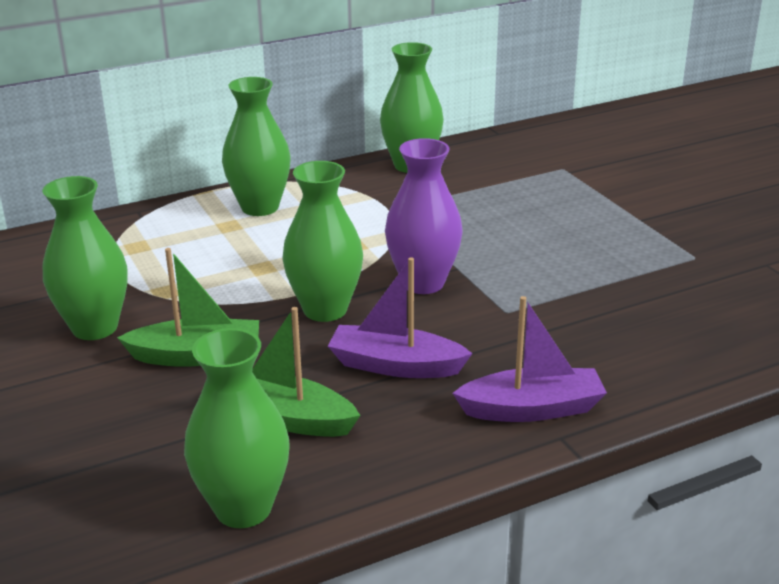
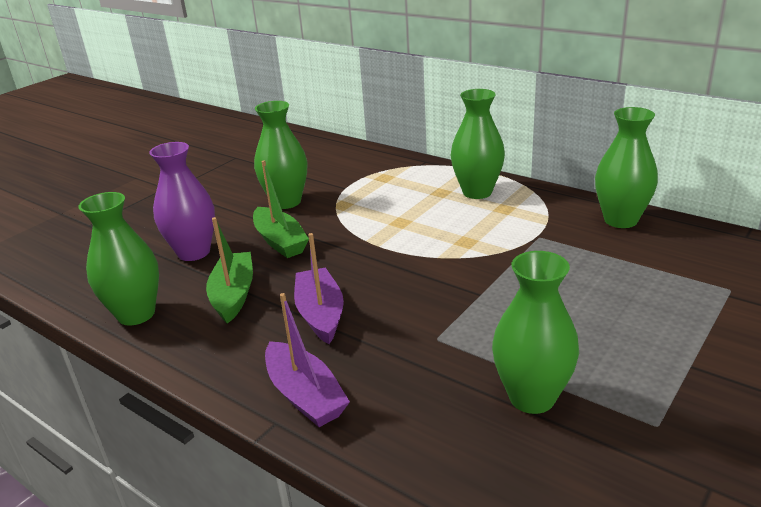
camera: 65 degrees right, 0 degrees up
green vase [282,161,363,322] -> green vase moved to [492,251,579,414]
purple vase [385,138,463,294] -> purple vase moved to [149,142,215,261]

